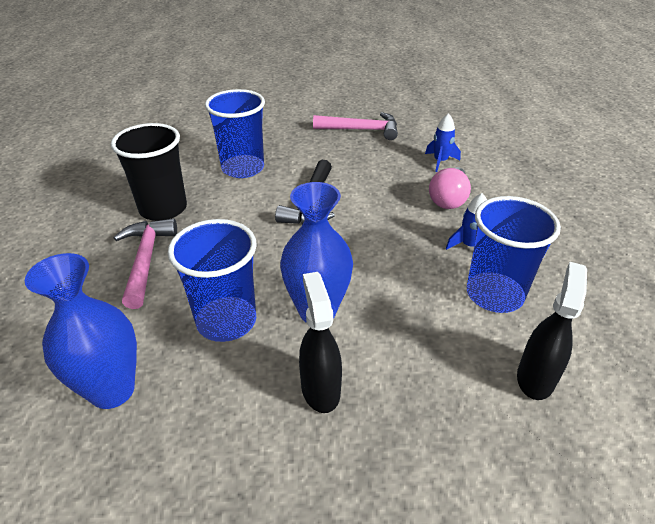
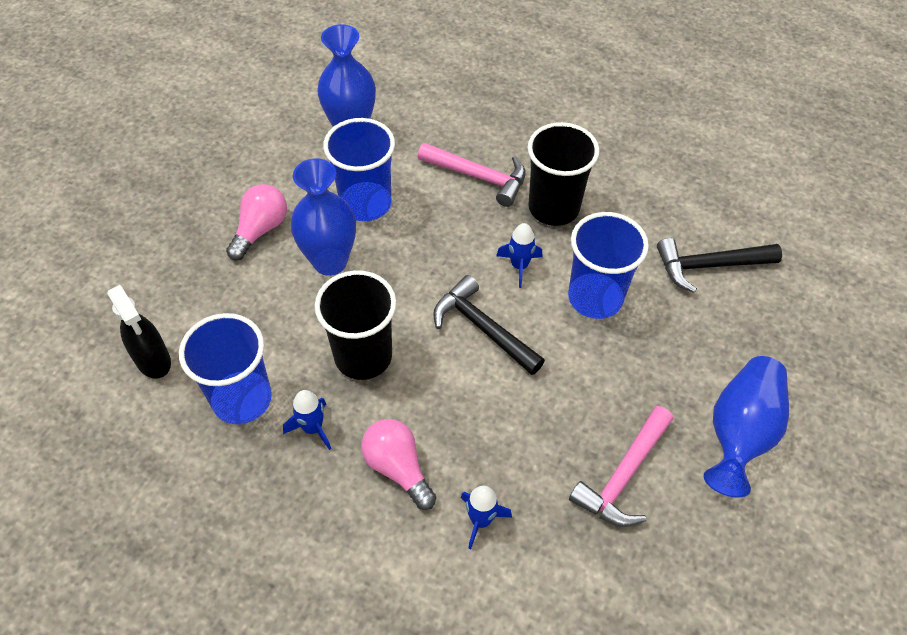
camera: 120 degrees right, 15 degrees up
black spray bottle [299,272,342,413] -> pink light bulb [226,184,287,260]
none -> black cup [315,270,396,380]
none -> blue rocket [496,223,542,288]
none -> black hammer [657,238,782,293]
none -> blue vase [704,356,789,498]

